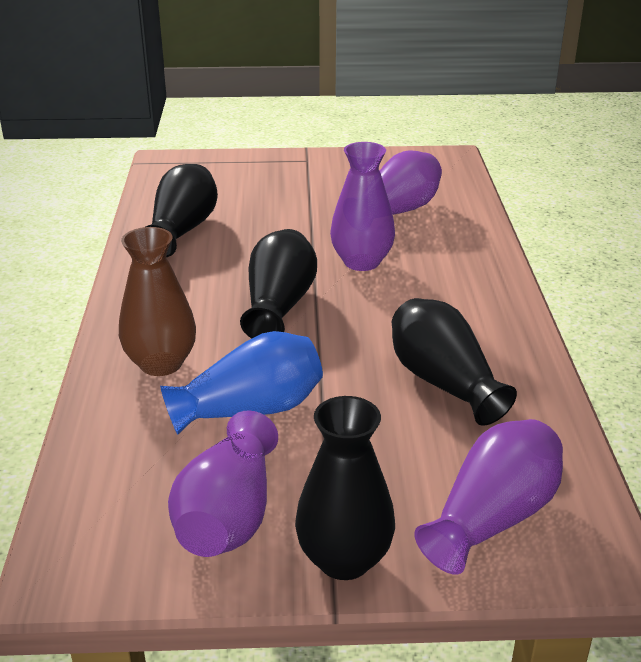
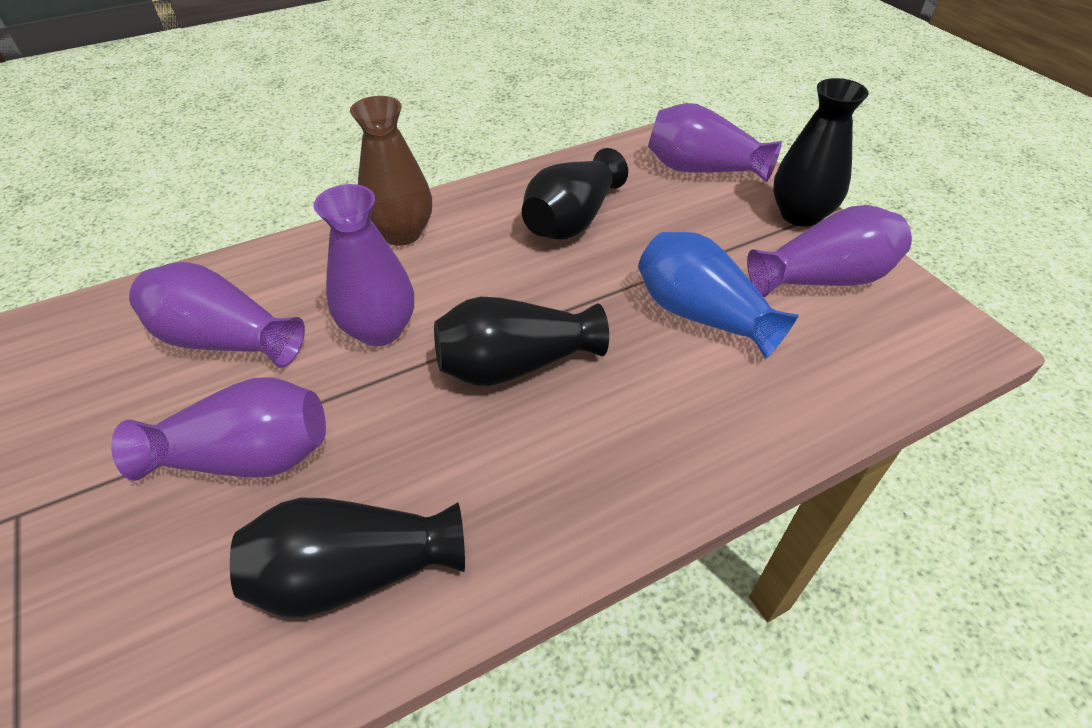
camera: 115 degrees left, 15 degrees up
brown vase [119,227,196,376] -> brown vase moved to [350,96,432,246]
none -> purple vase [111,377,326,481]

